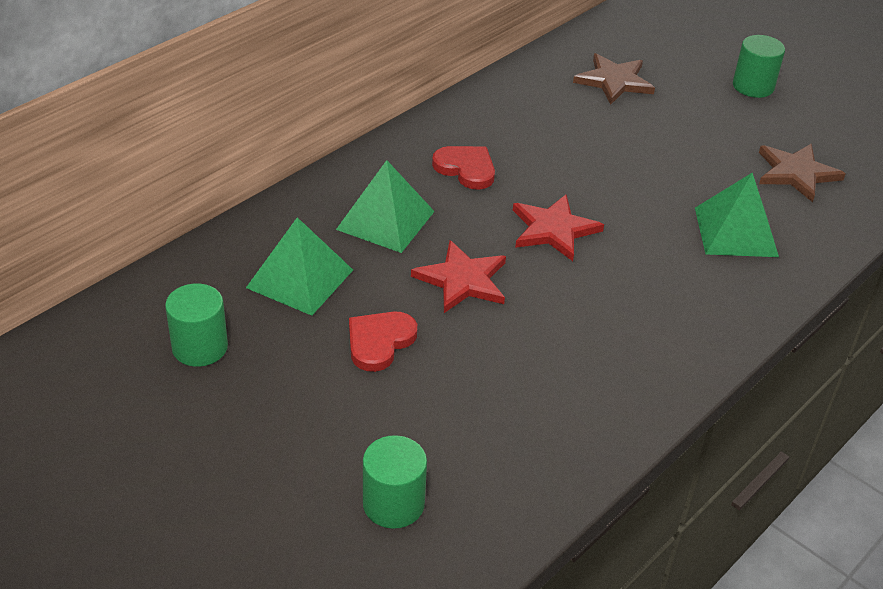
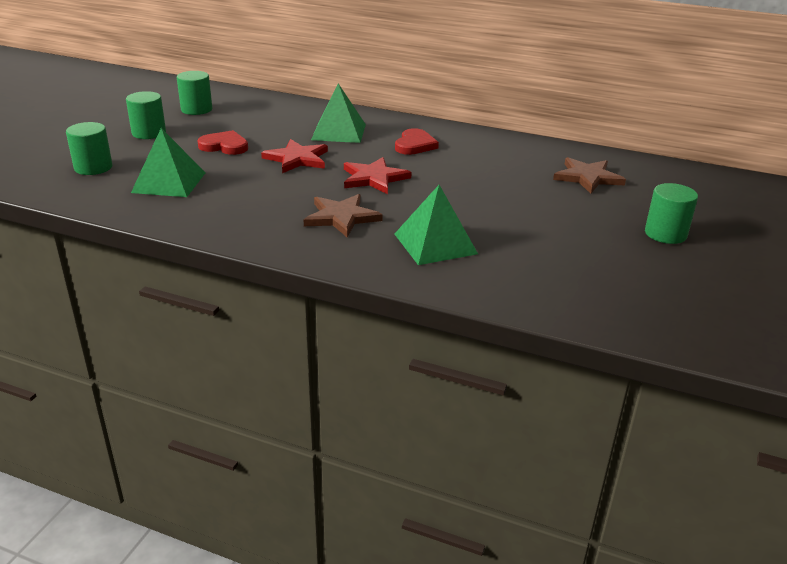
camera: 70 degrees right, 10 degrees down
green pyramid [246,217,353,316] -> green pyramid moved to [131,128,205,197]
brown star [759,144,846,202] -> brown star moved to [304,194,383,238]
none -> green cylinder [126,91,166,139]

